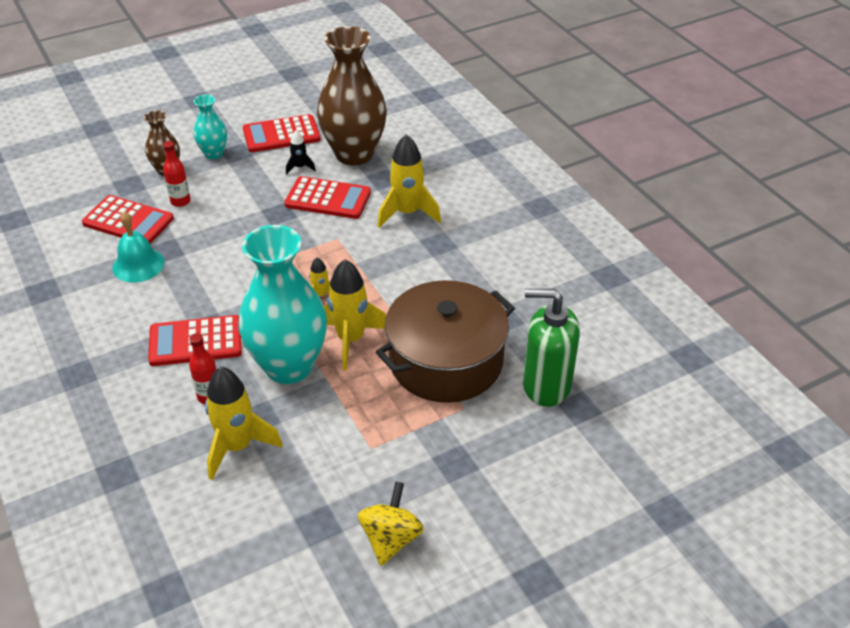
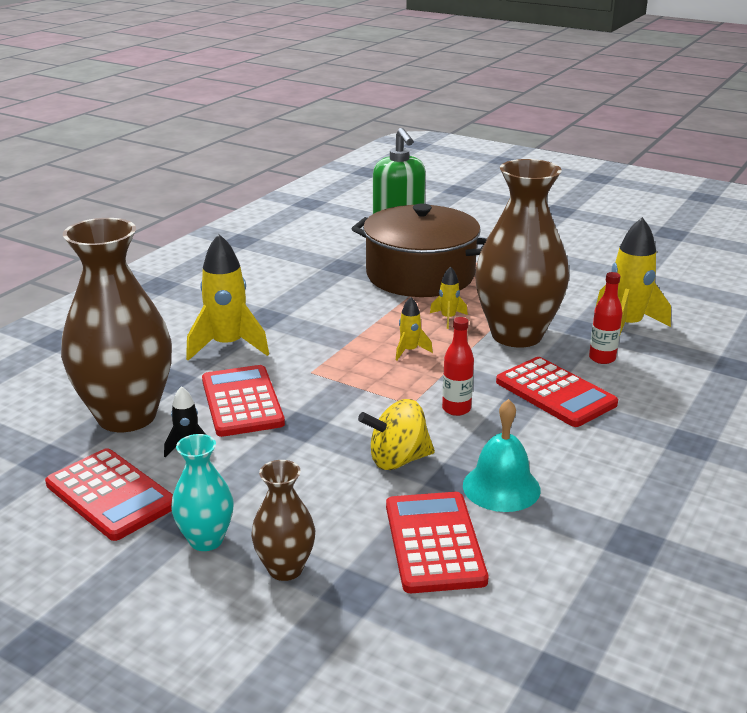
camera: 120 degrees left, 15 degrees down
red bottle [163,141,191,207] -> red bottle moved to [442,317,474,416]
turquoise vase [238,225,327,384] -> brown vase [475,159,569,347]
yellow rocket [324,259,386,370] -> yellow rocket [430,267,468,329], size x0.50
yellow spinning top [358,482,424,566] -> yellow spinning top moved to [358,399,435,470]

